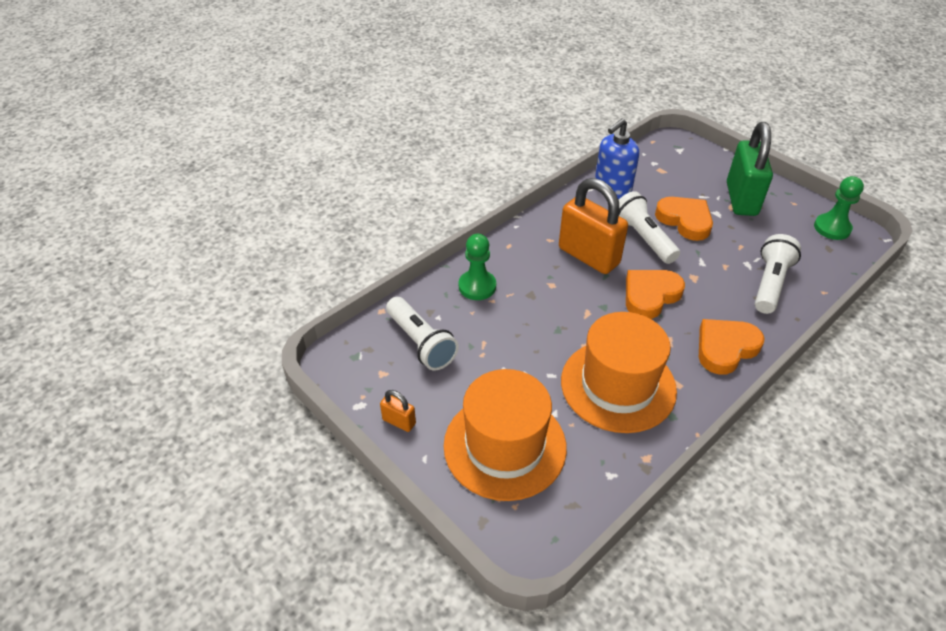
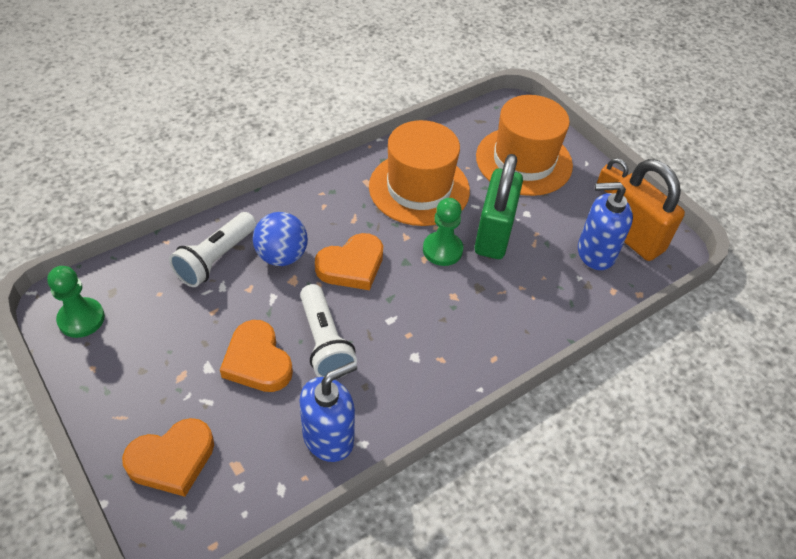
camera: 175 degrees left, 5 degrees up
white flashlight [386,297,459,370] -> blue soap dispenser [578,182,633,270]
green pawn [459,234,496,300] -> green pawn moved to [423,198,463,266]
orange padlock [559,178,628,274] -> orange padlock moved to [612,159,685,261]
orange heart [699,319,764,375] -> orange heart moved to [122,418,214,497]
green padlock [727,122,773,216] -> green padlock moved to [475,154,523,259]
none -> blue ball [253,212,308,266]

